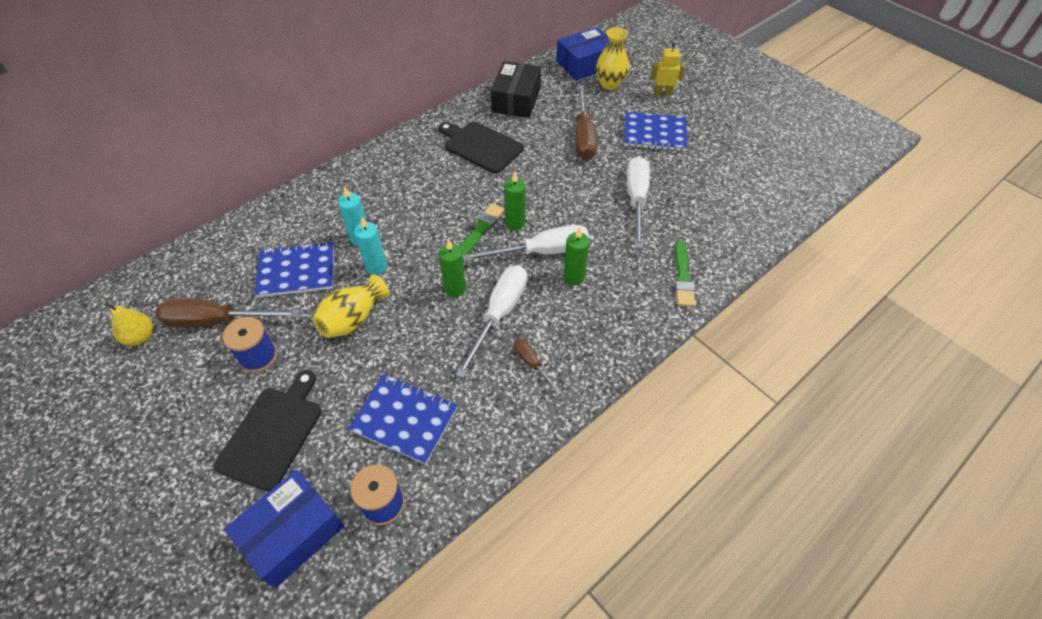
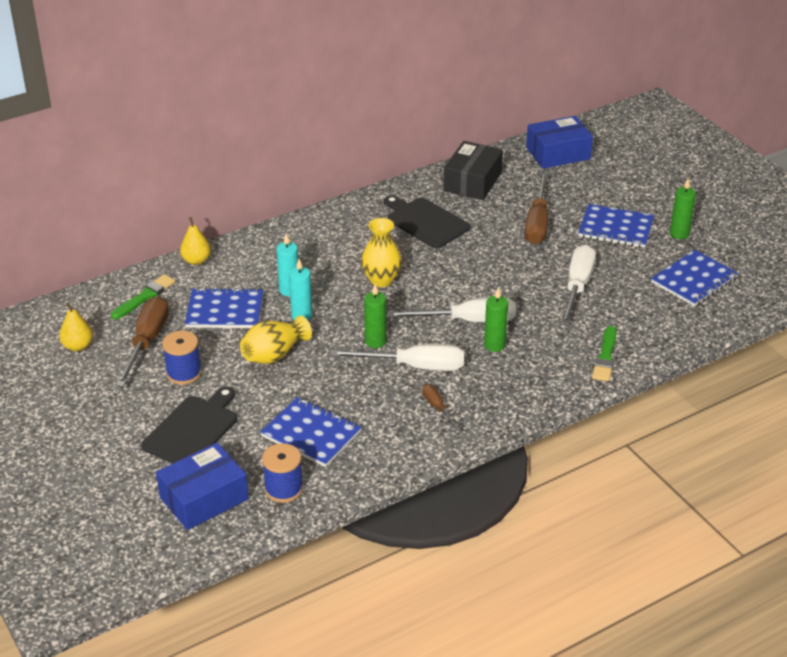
camera: 10 degrees right, 15 degrees down
brown screwdriver [156,299,300,327] -> brown screwdriver turned 90 degrees clockwise [116,296,169,387]
white screwdriver [456,265,527,378] -> white screwdriver turned 60 degrees clockwise [330,344,464,371]
green brush [459,203,504,255] -> green brush moved to [111,274,175,319]
green candle [504,172,526,230] -> green candle moved to [670,178,696,239]
yellow vase [596,27,629,90] -> yellow vase moved to [361,218,402,287]
yellow robot [650,43,685,96] -> none
none -> yellow pear [180,217,211,265]
none -> blue notebook [651,250,738,307]

